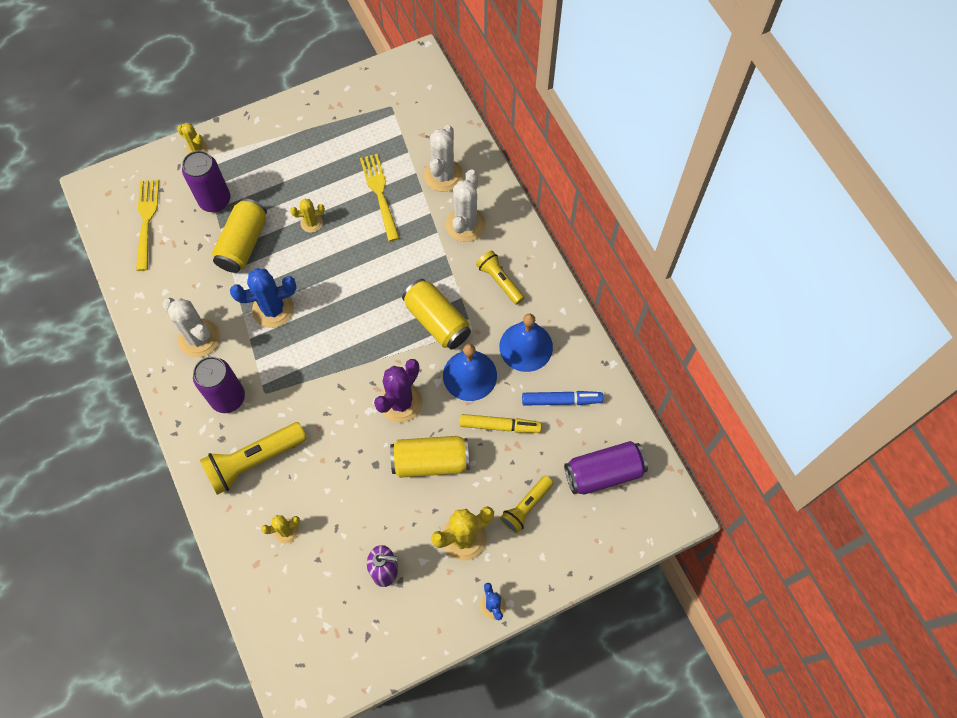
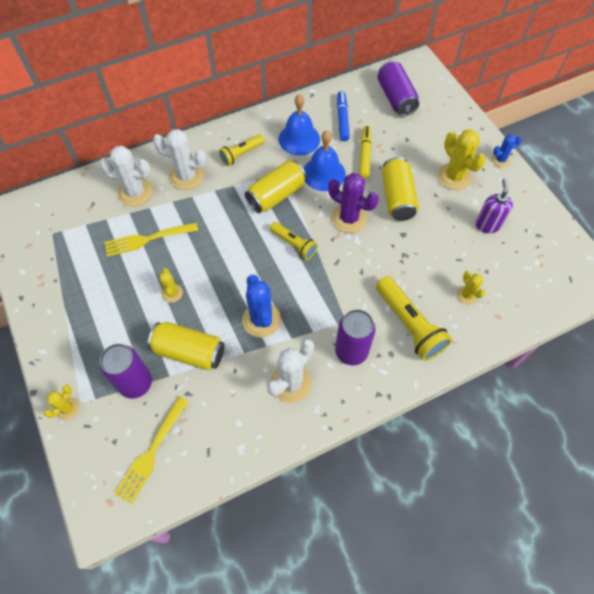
camera: 90 degrees left, 5 degrees down
yellow fork [136,180,159,271] -> yellow fork turned 60 degrees counterclockwise [114,396,189,504]
yellow flashlight [500,475,553,534] -> yellow flashlight moved to [270,222,318,260]

